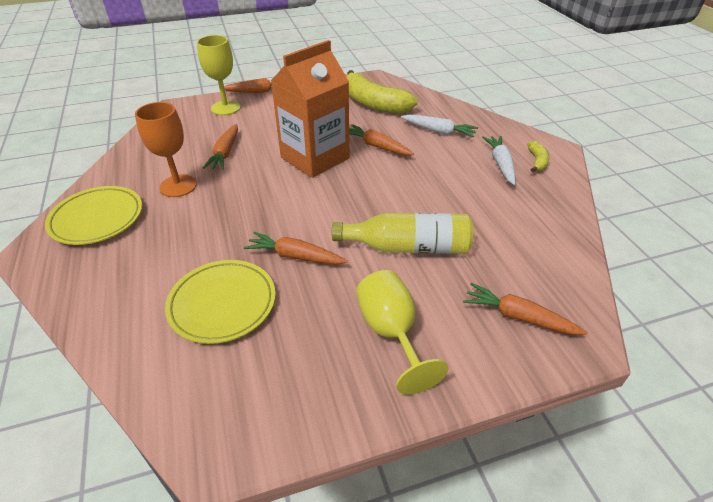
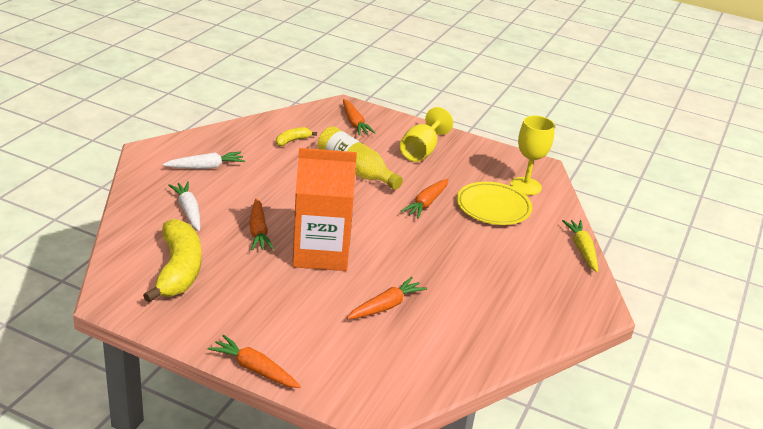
camera: 140 degrees left, 10 degrees down
yellow plate [45,186,142,245] -> none
orange goblet [135,102,197,197] -> none
yellow goblet [197,35,241,115] -> yellow goblet moved to [510,116,555,195]
orange carrot [244,232,348,264] -> orange carrot turned 60 degrees clockwise [401,179,448,219]
white carrot [482,136,516,185] -> white carrot turned 150 degrees counterclockwise [162,152,245,169]
yellow banana [527,141,549,172] -> yellow banana moved to [276,127,317,146]
none -> yellow carrot [562,220,598,272]

